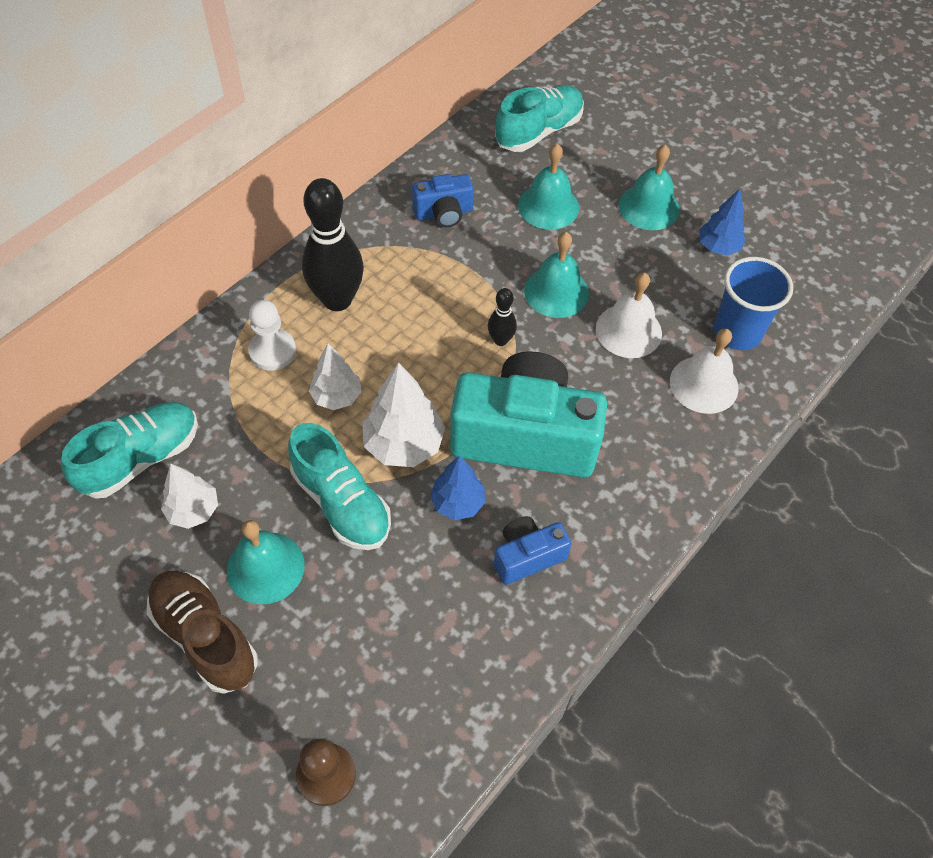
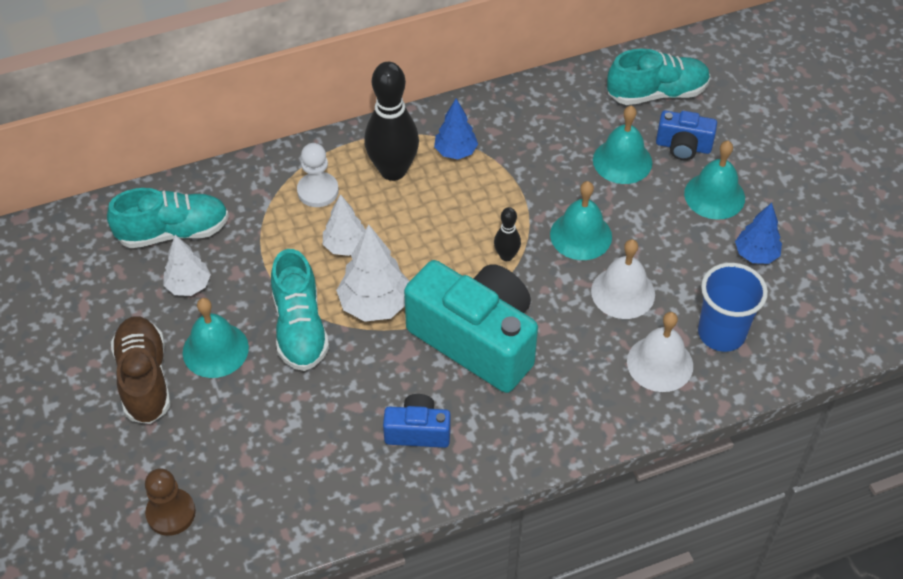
camera: 30 degrees right, 5 degrees down
blue camera [412,174,474,228] -> blue camera moved to [656,111,717,160]
blue tree [430,456,485,520] -> blue tree moved to [434,99,478,159]

